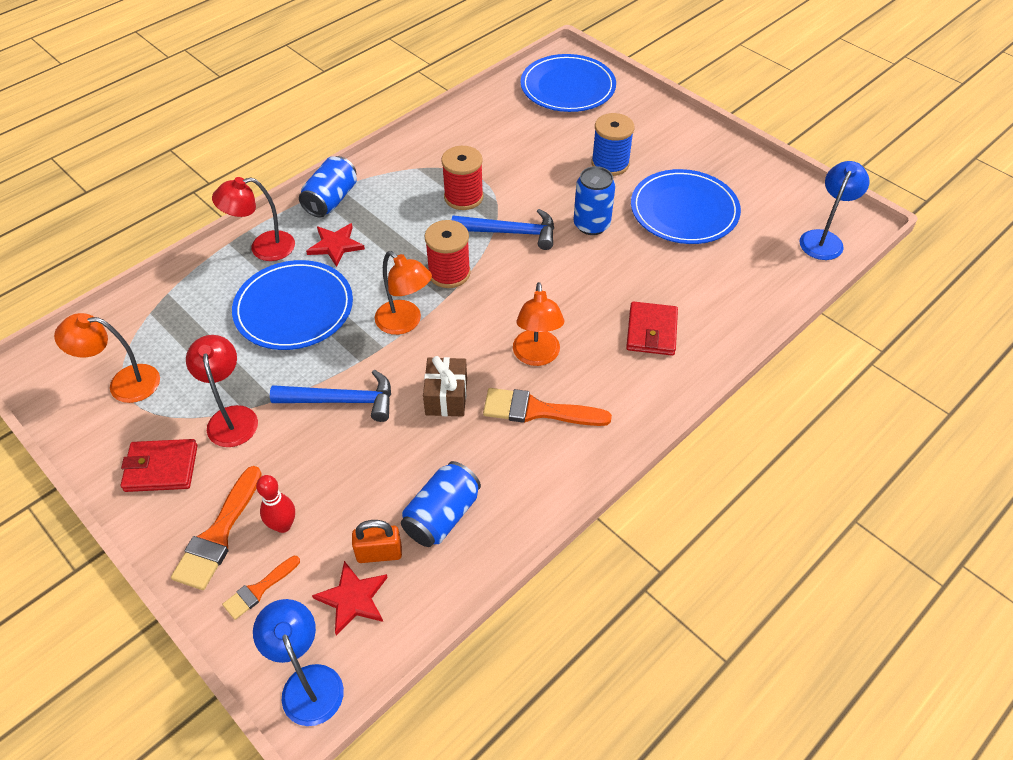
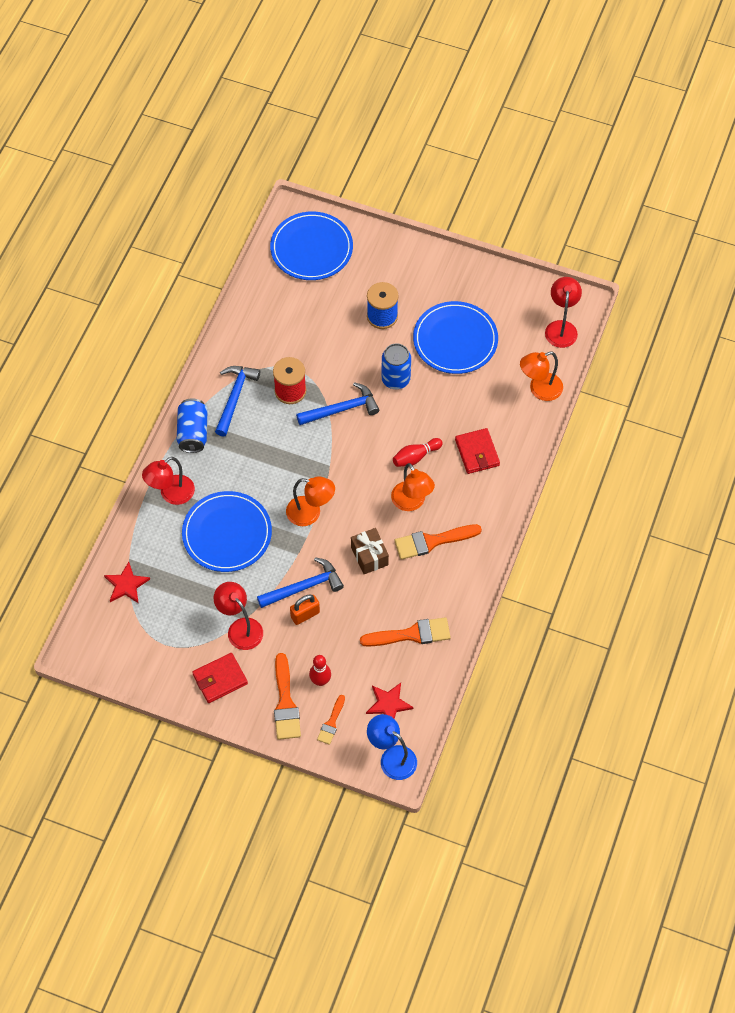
camera: 25 degrees left, 10 degrees up
orange lamp [54,313,160,403] -> orange lamp moved to [520,352,563,401]
red star [306,223,365,267] -> red star moved to [104,562,150,604]
orange padlock [352,520,402,563] -> orange padlock moved to [290,594,320,625]
blue can [401,461,481,547] -> orange brush [360,617,451,647]
red spool [425,220,471,288] -> none
blue lamp [800,161,869,260] -> red lamp [545,277,582,348]
none -> blue hammer [215,366,260,436]
none -> red bowling pin [393,438,443,467]

